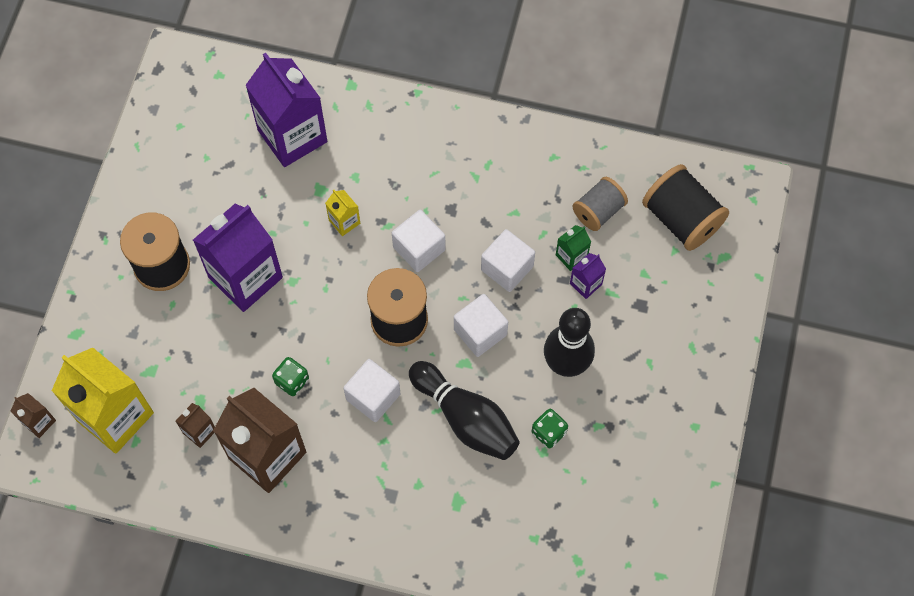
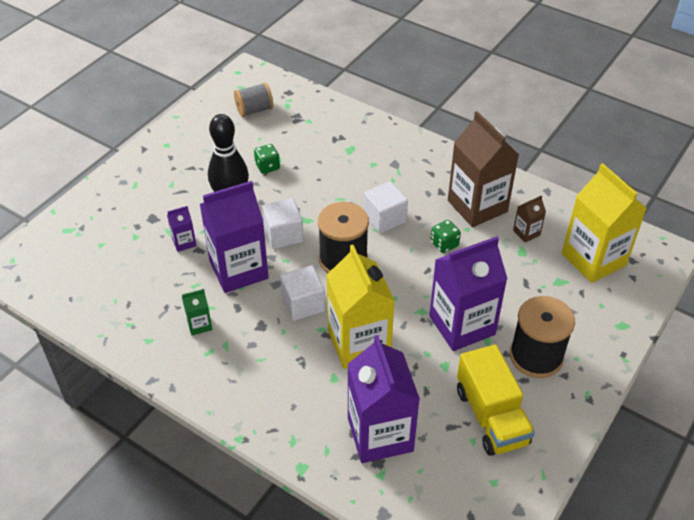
camera: 160 degrees left, 20 degrees down
brown carton [10,393,56,438] -> none
yellow carton [325,190,360,236] -> yellow carton [326,245,395,369], size x2.30
black bowling pin [409,361,519,460] -> none
white cube [481,229,535,292] -> purple carton [200,181,269,293]
green carton [556,225,591,271] -> green carton moved to [182,289,212,335]
grey spool [573,177,628,231] -> grey spool moved to [234,82,273,117]
black spool [642,164,729,251] -> none
none -> yellow truck [457,345,535,456]

